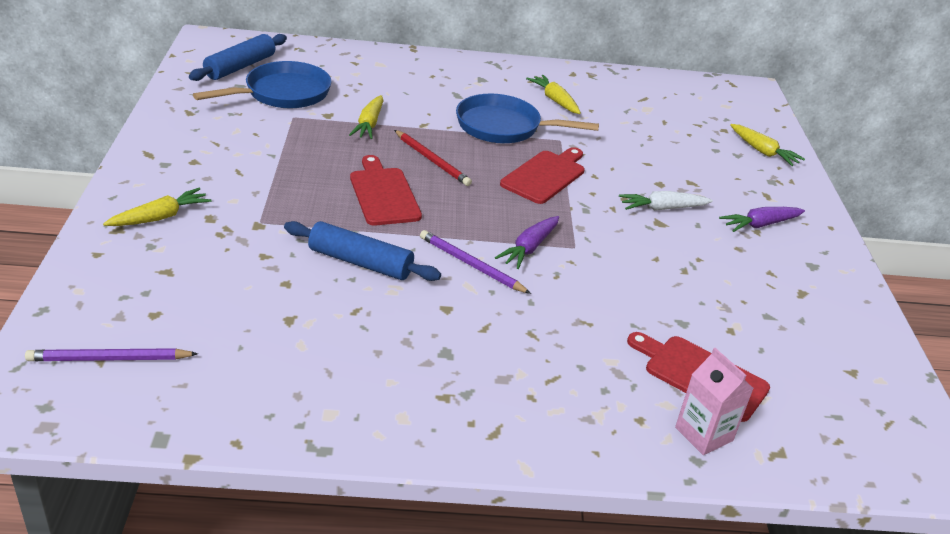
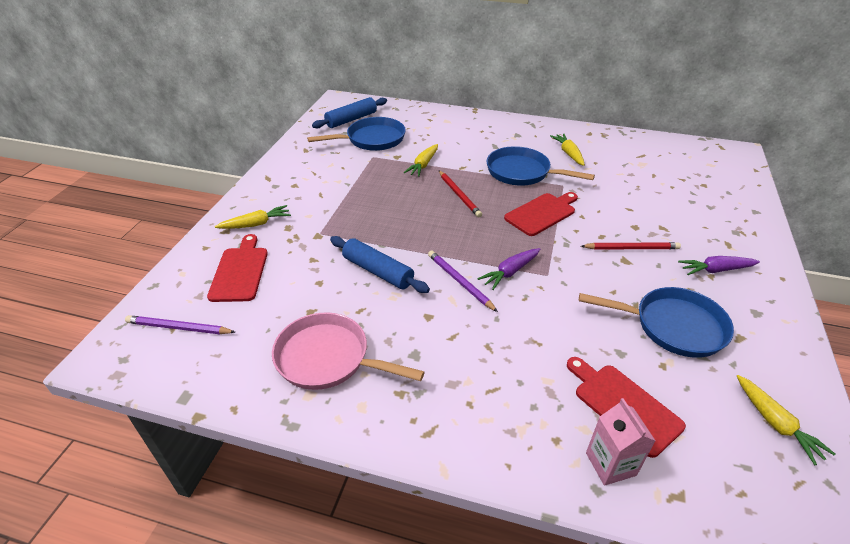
camera: 20 degrees right, 5 degrees up
red cutting board [350,155,422,226] -> red cutting board moved to [207,234,268,302]
white carrot [619,191,713,211] -> red pencil [581,242,681,249]
yellow carrot [730,124,805,166] -> yellow carrot moved to [737,375,835,465]
none -> pink pan [272,312,425,390]
none -> blue pan [579,287,734,358]

